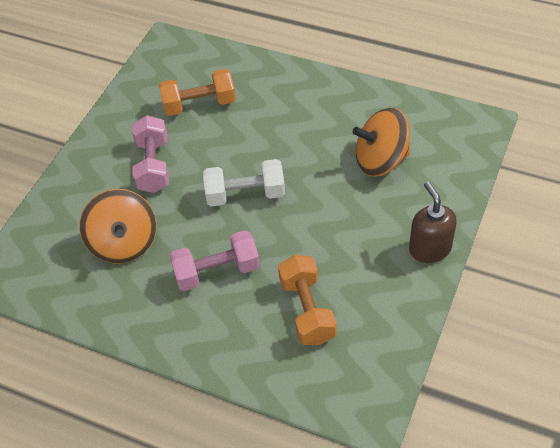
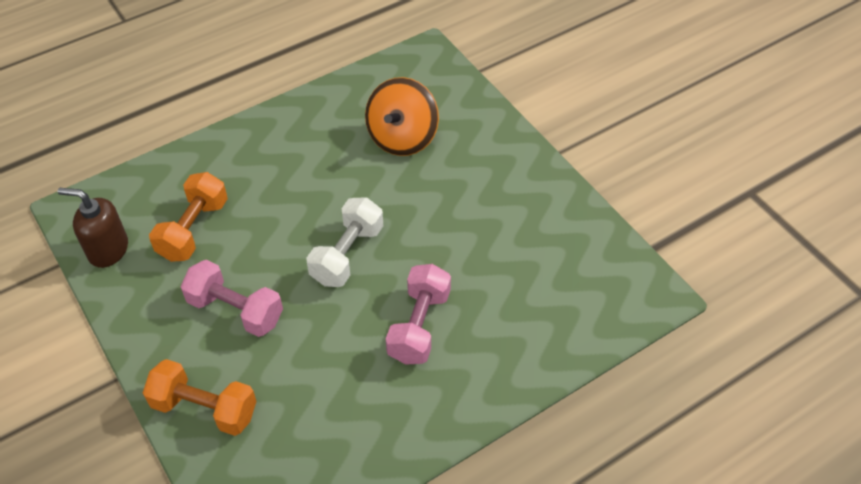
camera: 60 degrees left, 0 degrees up
orange spinning top [79,189,157,264] -> none
orange dumbbell [278,255,336,345] -> orange dumbbell moved to [143,359,256,436]
brown soap dispenser [409,182,457,263] -> brown soap dispenser moved to [58,188,128,268]

